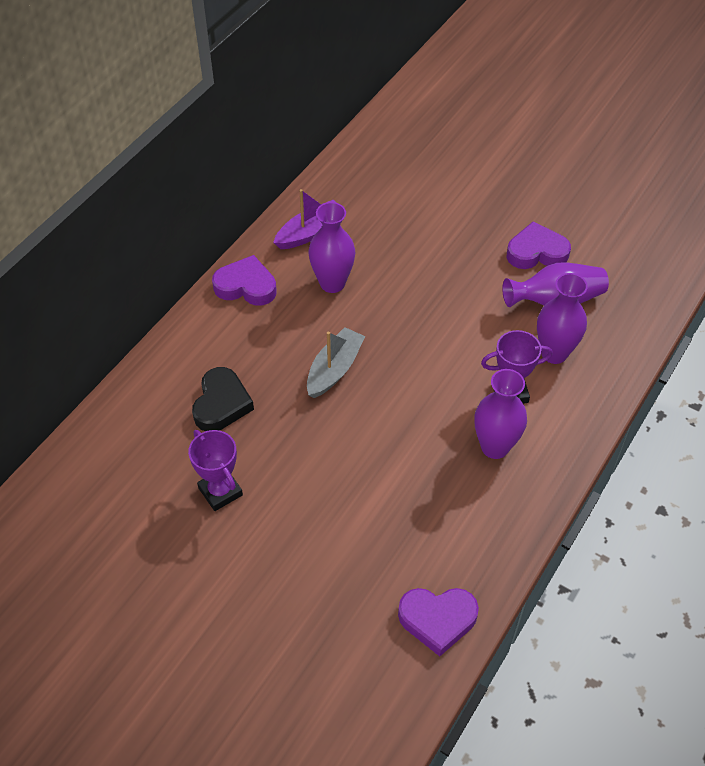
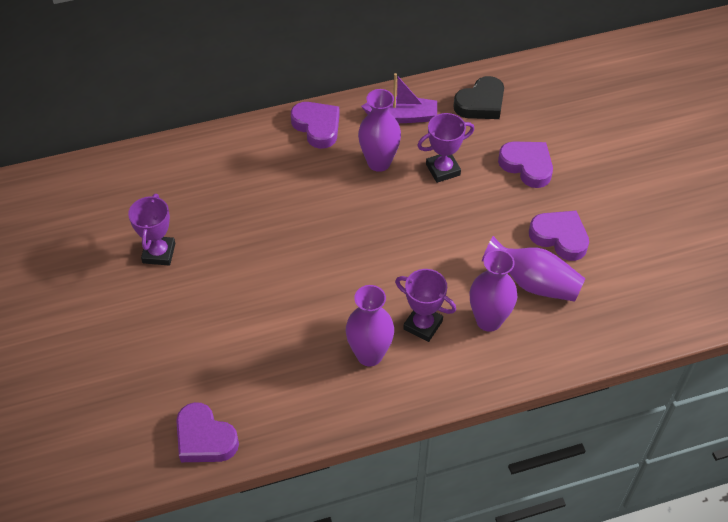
camera: 40 degrees right, 0 degrees up
black heart [192,367,254,431] -> black heart moved to [453,76,504,119]
grey boat [307,327,365,398] -> none
none -> purple trophy [417,113,474,183]
none -> purple heart [498,141,553,188]

